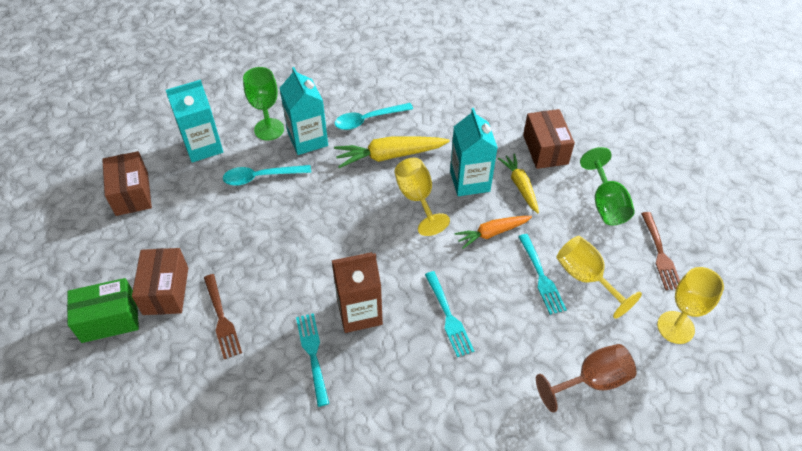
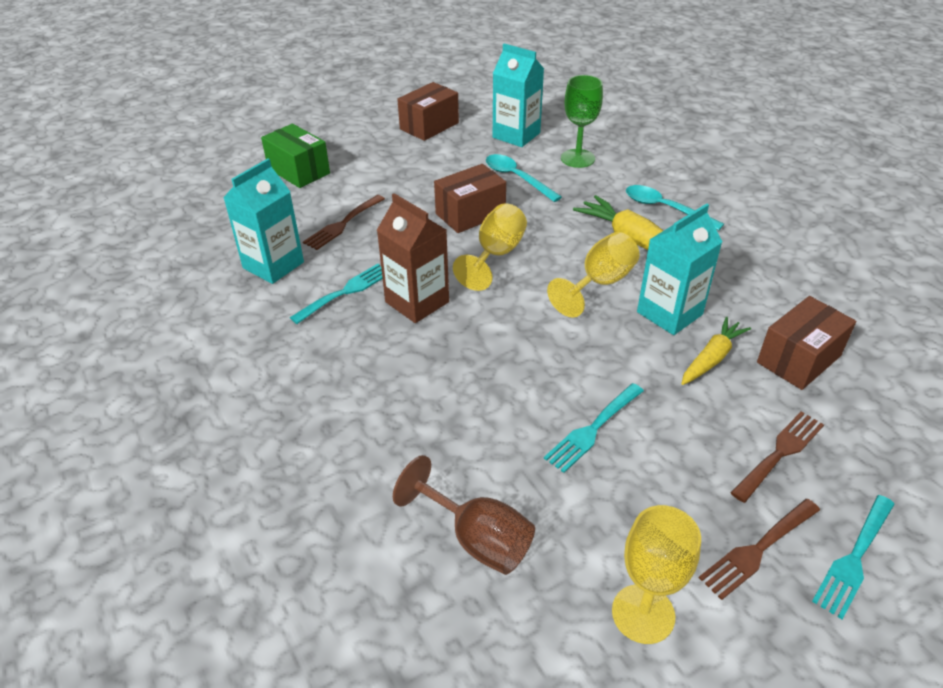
camera: 60 degrees right, 10 degrees down
brown box [132,248,188,315] -> brown box moved to [434,164,506,233]
turquoise carton [279,67,328,155] -> turquoise carton moved to [223,159,304,284]
turquoise fork [425,271,474,357] -> turquoise fork moved to [812,495,895,619]
orange carrot [454,216,532,249] -> none
yellow goblet [557,236,642,319] -> yellow goblet moved to [453,203,527,291]
green goblet [580,147,635,225] -> brown fork [730,411,824,503]

